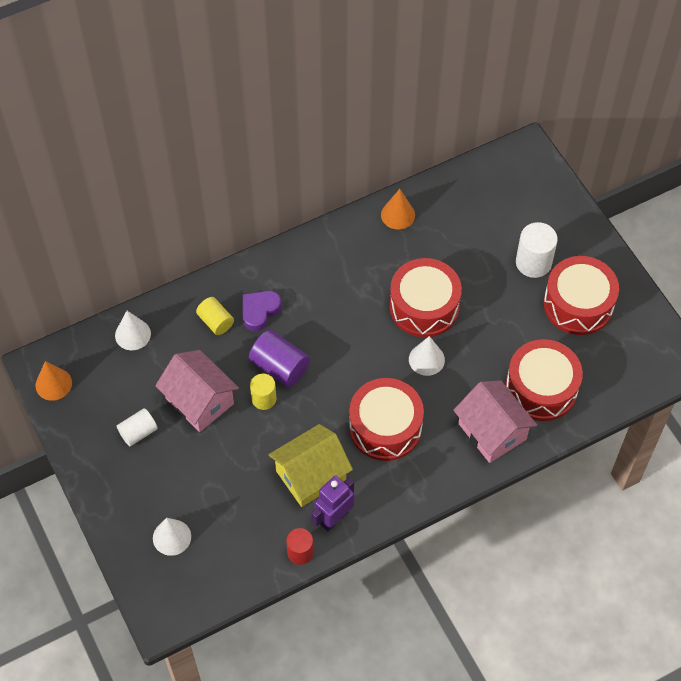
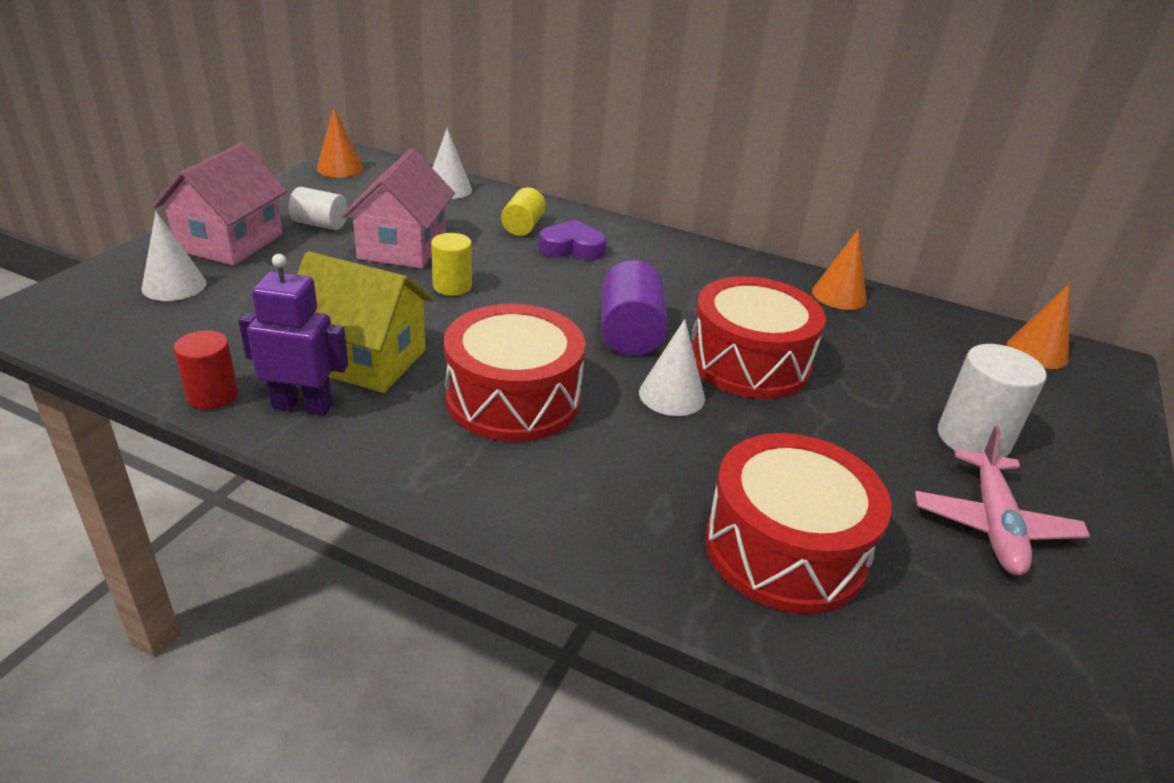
camera: 50 degrees right, 25 degrees down
purple cylinder [249,330,310,387] -> purple cylinder moved to [601,260,668,356]
pink house [453,380,537,463] -> pink house moved to [153,142,287,266]
red drum [544,256,619,335] -> pink plane [915,426,1090,575]
none -> orange cone [1007,283,1070,369]

